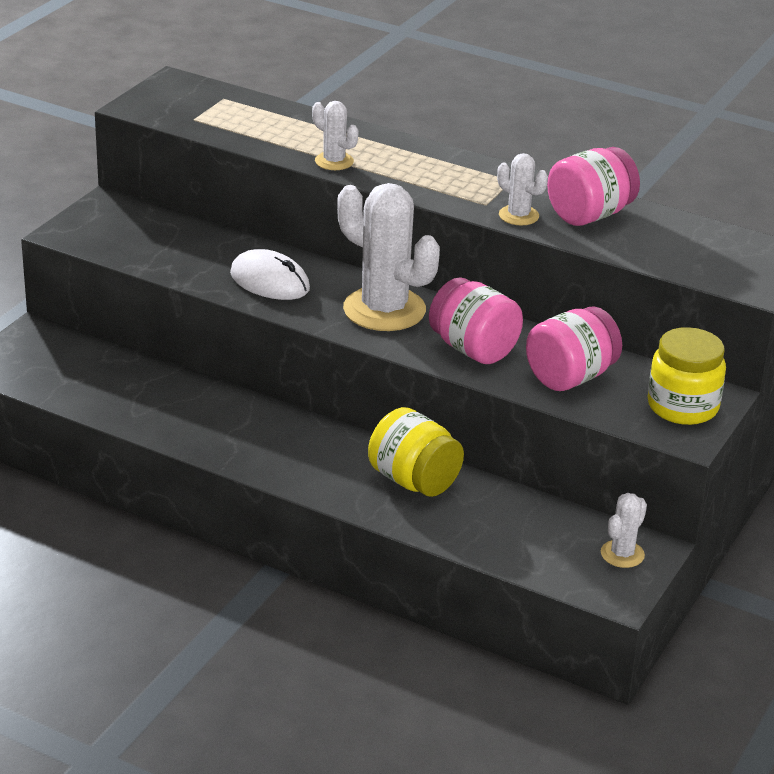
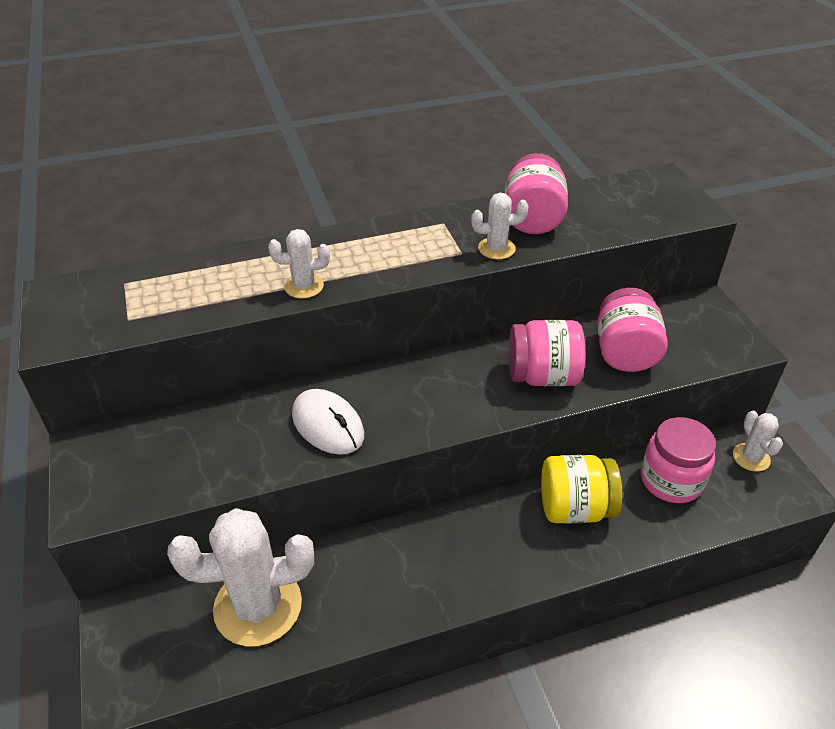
camera: 45 degrees left, 10 degrees up
white mouse [230,249,310,300] -> white mouse turned 60 degrees clockwise [292,389,364,455]
white cactus [337,183,440,331] -> white cactus moved to [167,508,314,646]
yellow jar [648,327,726,425] -> none
none -> pink jar [641,417,716,503]

